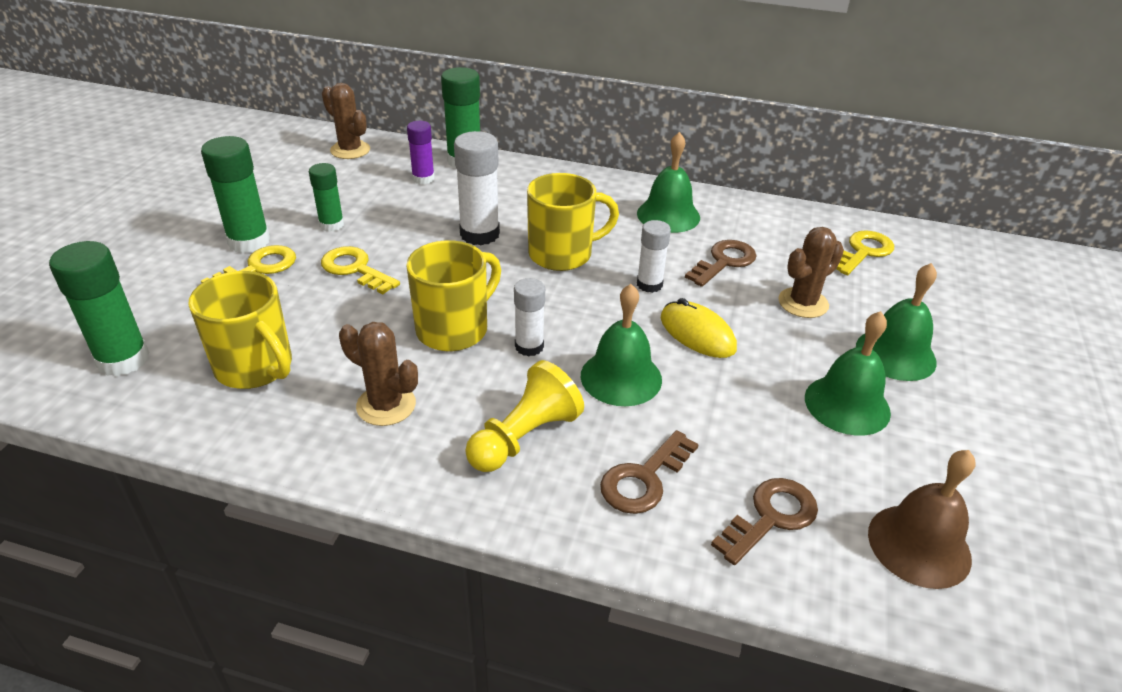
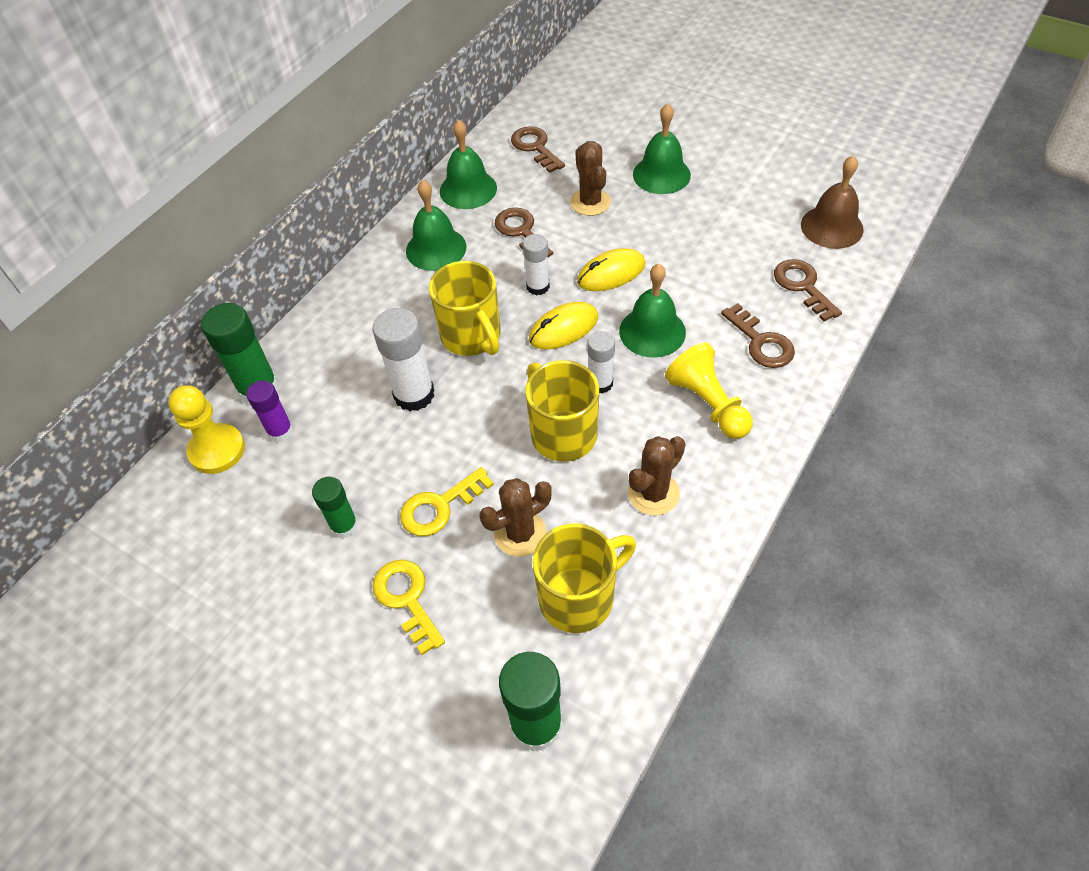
camera: 70 degrees left, 15 degrees up
green glue stick [201,136,270,253] -> none
brown cactus [322,83,370,159] -> brown cactus moved to [479,478,552,557]
yellow mug [527,173,619,271] -> yellow mug turned 150 degrees clockwise [429,261,500,356]
green bell [805,311,891,436] -> green bell moved to [440,119,497,209]
yellow key [836,230,894,275] -> brown key [511,126,565,173]
none -> yellow pawn [168,385,245,474]
none -> yellow mouse [529,302,598,349]

